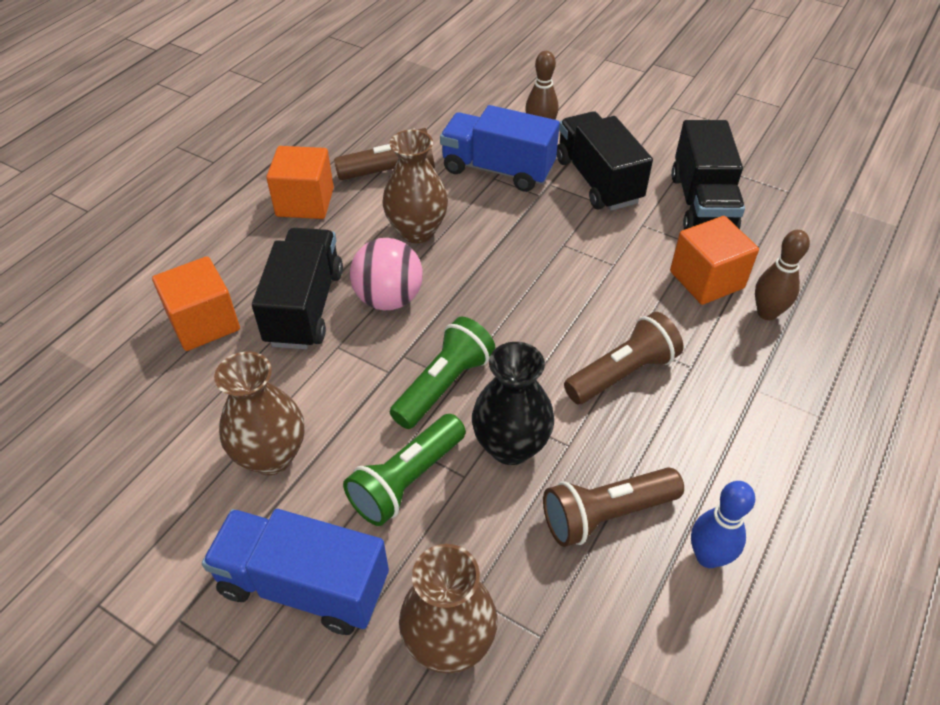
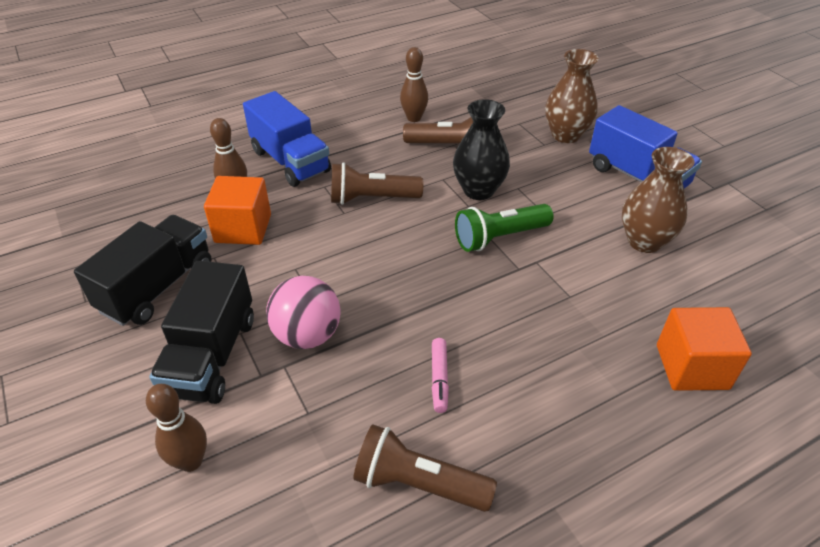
camera: 150 degrees left, 5 degrees down
black truck [252,228,343,349] -> none
orange cube [266,146,334,219] -> none
green flashlight [343,414,466,526] -> none
pink ball [350,238,423,311] -> pink ball moved to [266,276,341,349]
brown vase [382,129,448,243] -> pink marker [432,338,449,413]
blue truck [440,105,560,192] -> blue truck moved to [243,91,331,187]
blue bowling pin [691,481,755,568] -> brown bowling pin [400,47,428,122]

